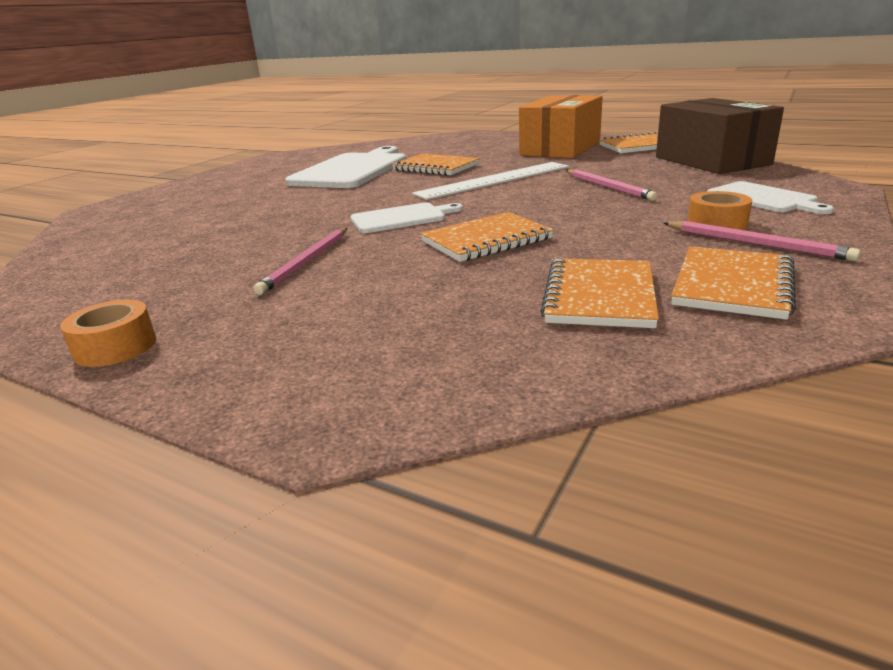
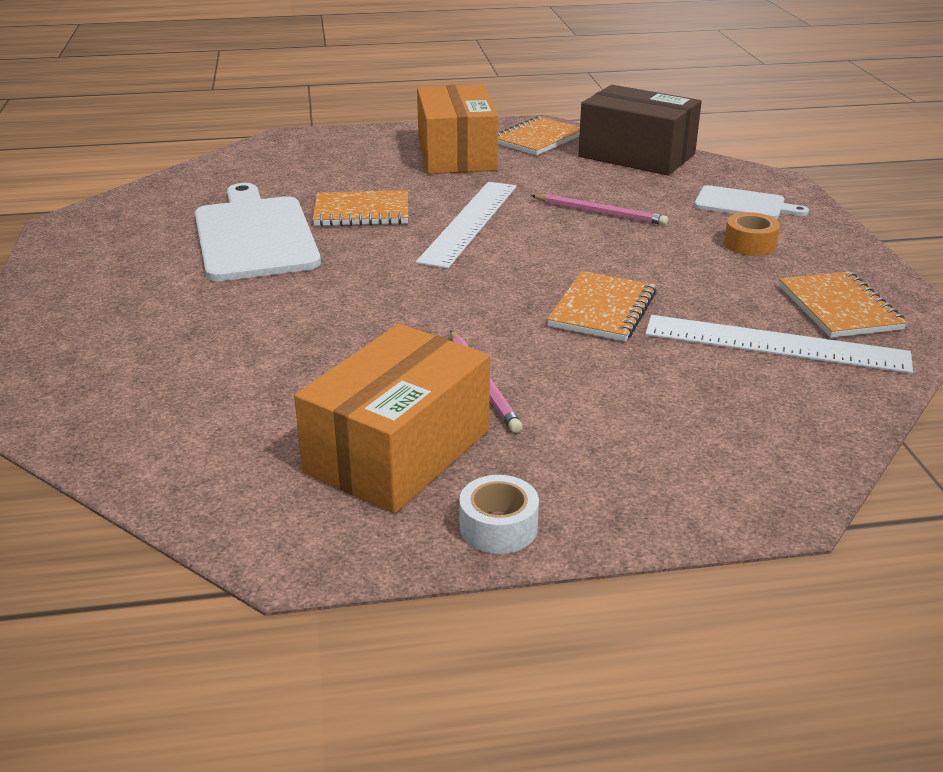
camera: 40 degrees left, 5 degrees up
orange tape [60,299,156,367] -> white tape [459,475,539,554]
white cutting board [350,202,463,233] -> none
orange notebook [541,258,659,328] -> white ruler [645,315,913,374]
pink pencil [664,221,861,261] -> none
none -> orange box [294,324,490,513]

